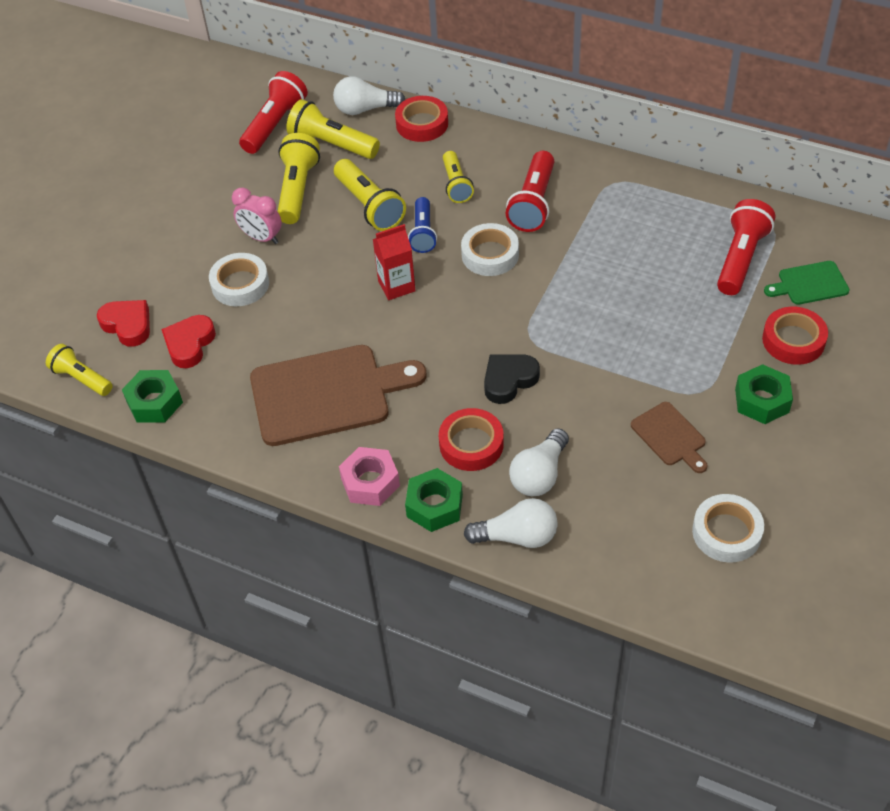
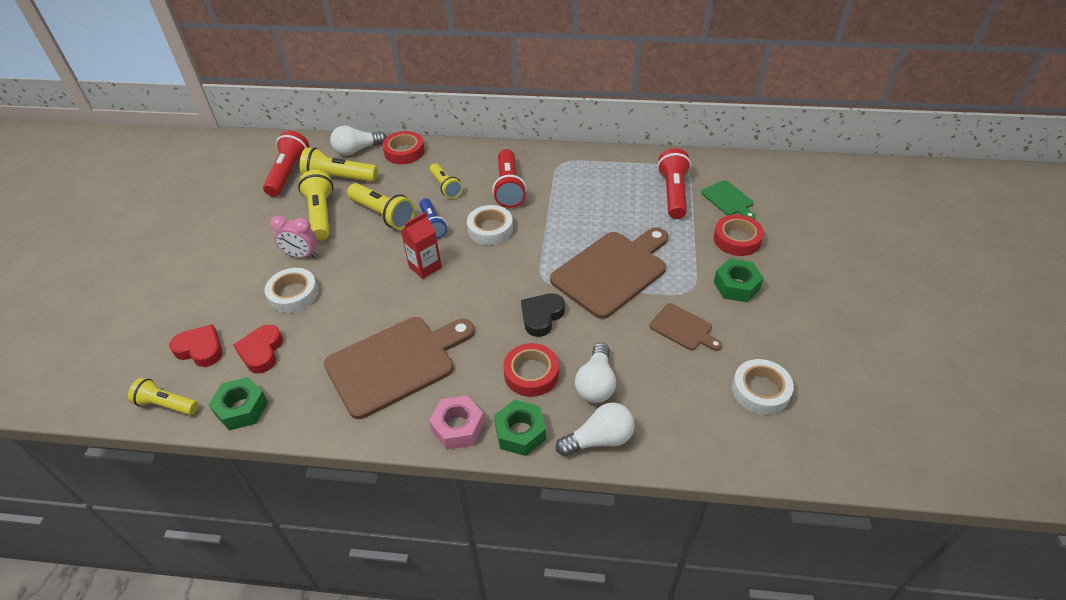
camera: 20 degrees left, 5 degrees down
green cutting board [764,261,849,305] -> green cutting board turned 90 degrees counterclockwise [701,180,755,219]
none -> brown cutting board [550,227,668,319]

